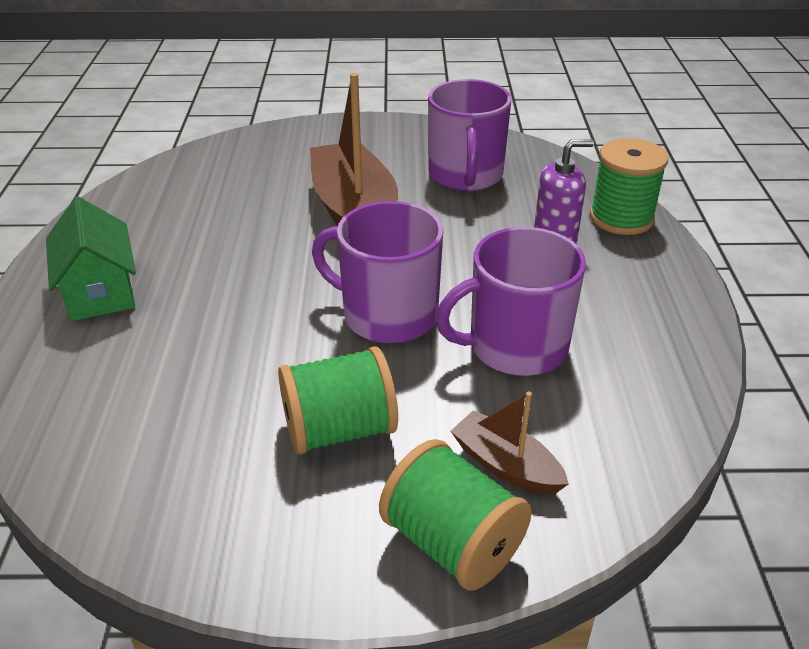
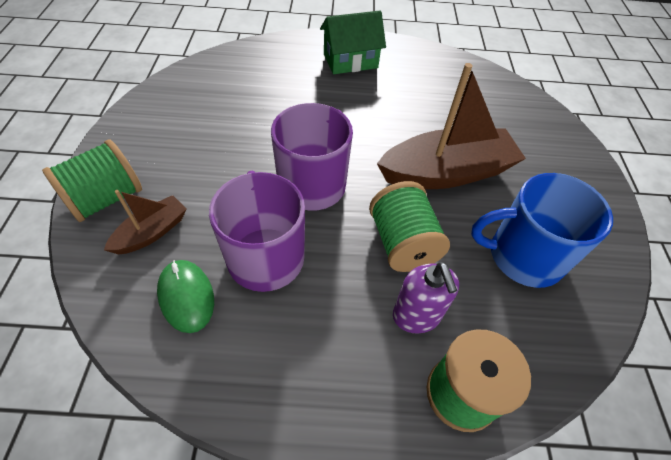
camera: 90 degrees right, 15 degrees up
green spool [278,346,398,455] -> green spool moved to [369,181,450,272]
purple mug [428,79,511,191] -> blue mug [471,173,613,288]
none -> green mouse [157,260,214,333]

